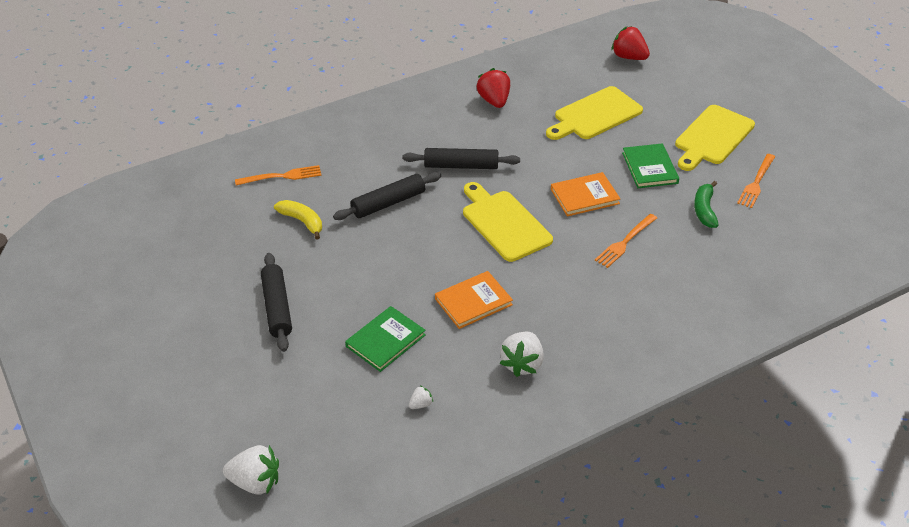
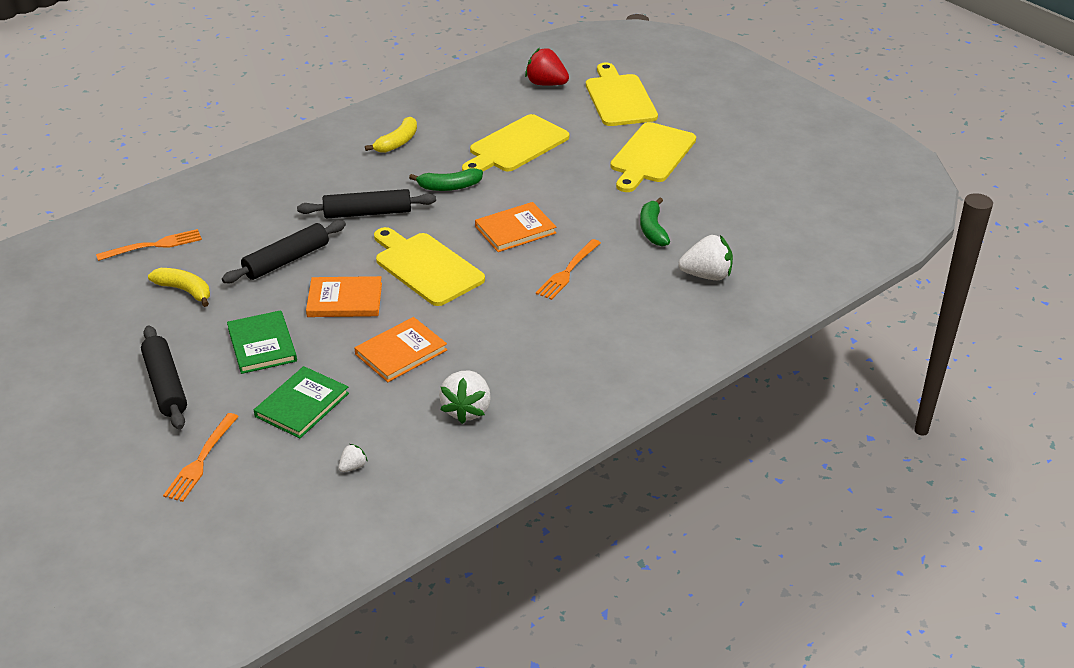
camera: 10 degrees left, 5 degrees down
white strawberry [223,445,279,495] -> white strawberry moved to [679,235,733,280]
red strawberry [477,68,510,108] -> yellow banana [365,117,417,153]
green book [622,143,679,188] -> green book moved to [227,310,297,374]
orange fork [737,154,775,208] -> orange fork moved to [163,413,239,502]
none -> orange book [306,276,382,317]
none -> green banana [409,168,483,191]
none -> yellow cutting board [586,63,658,126]

